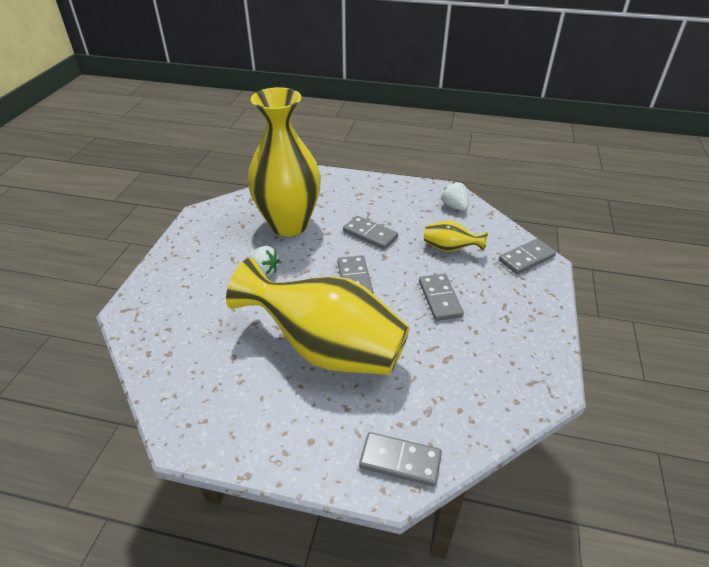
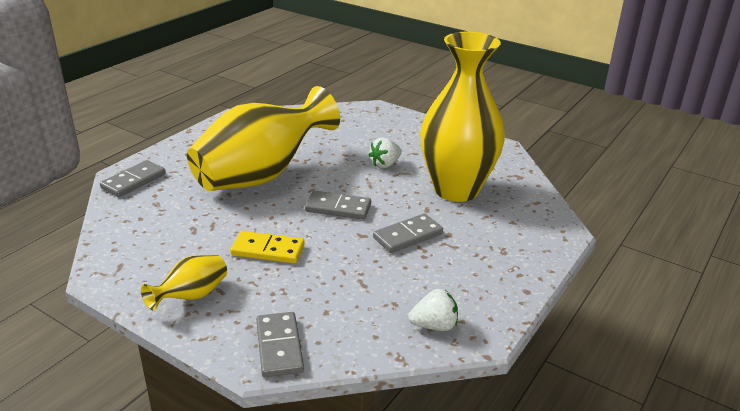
camera: 110 degrees right, 10 degrees down
grey domino [419,274,464,321] -> yellow domino [230,231,304,264]
yellow vase [424,221,488,252] -> yellow vase moved to [141,255,227,311]

